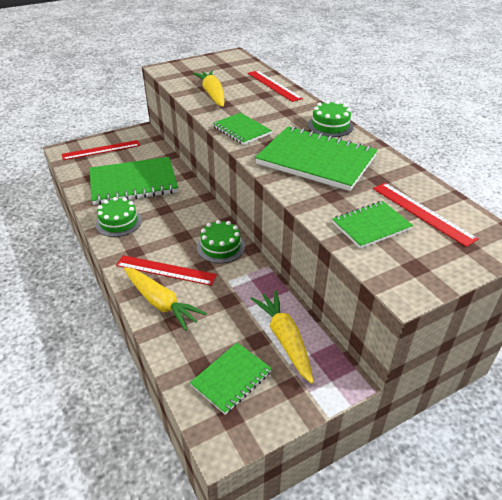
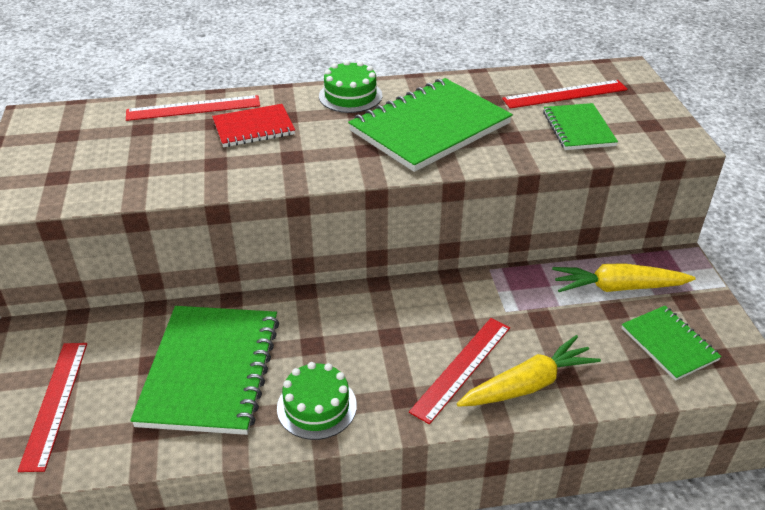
camera: 70 degrees left, 0 degrees up
yellow carrot [193,70,224,107] -> none
green cake [197,220,245,263] -> none
green notebook [213,113,272,145] -> none
none -> red notebook [212,104,295,147]

